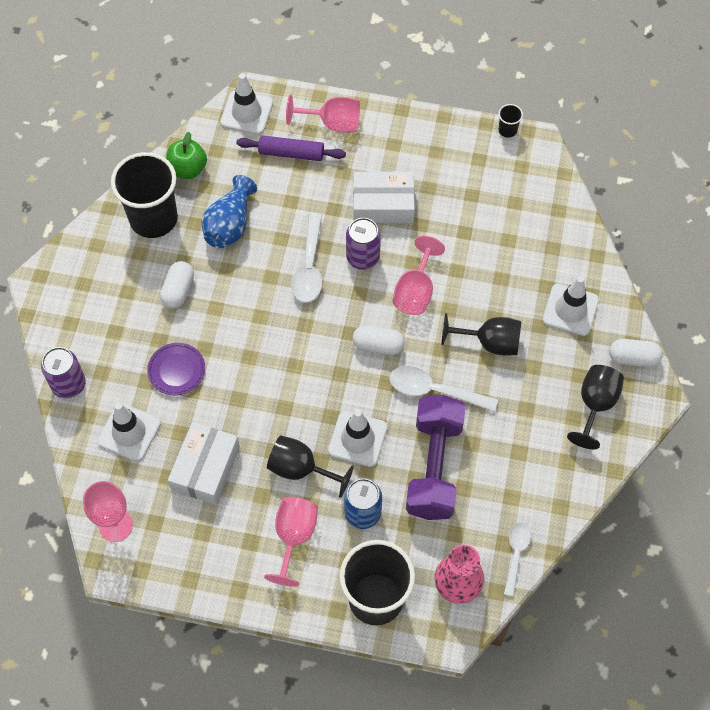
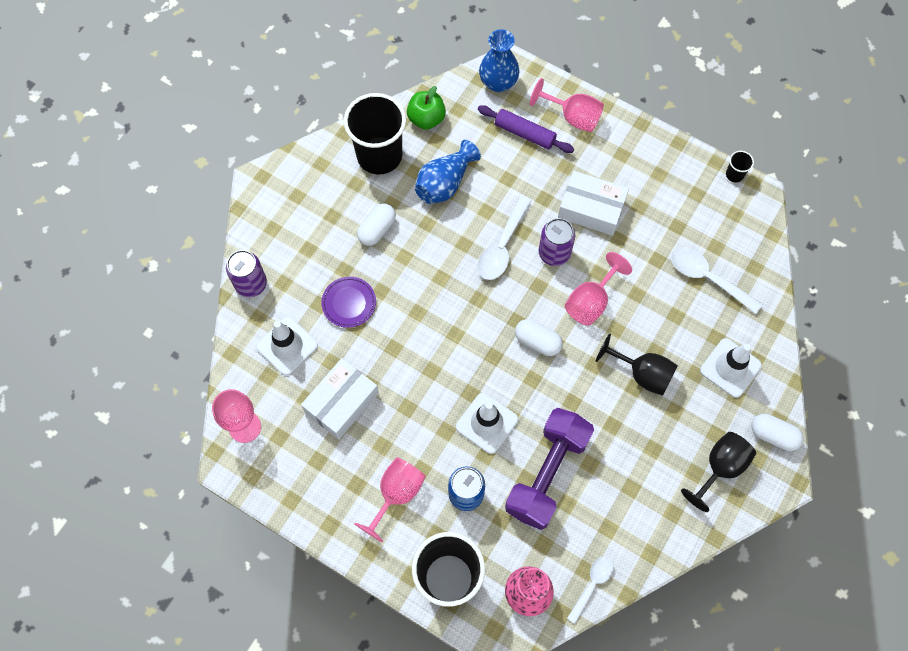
camera: 20 degrees right, 5 degrees up
white traffic cone [220,73,273,134] -> blue vase [479,29,520,92]
black goblet [267,435,354,498] -> none
white spoon [390,366,498,412] -> white spoon moved to [671,247,763,314]

